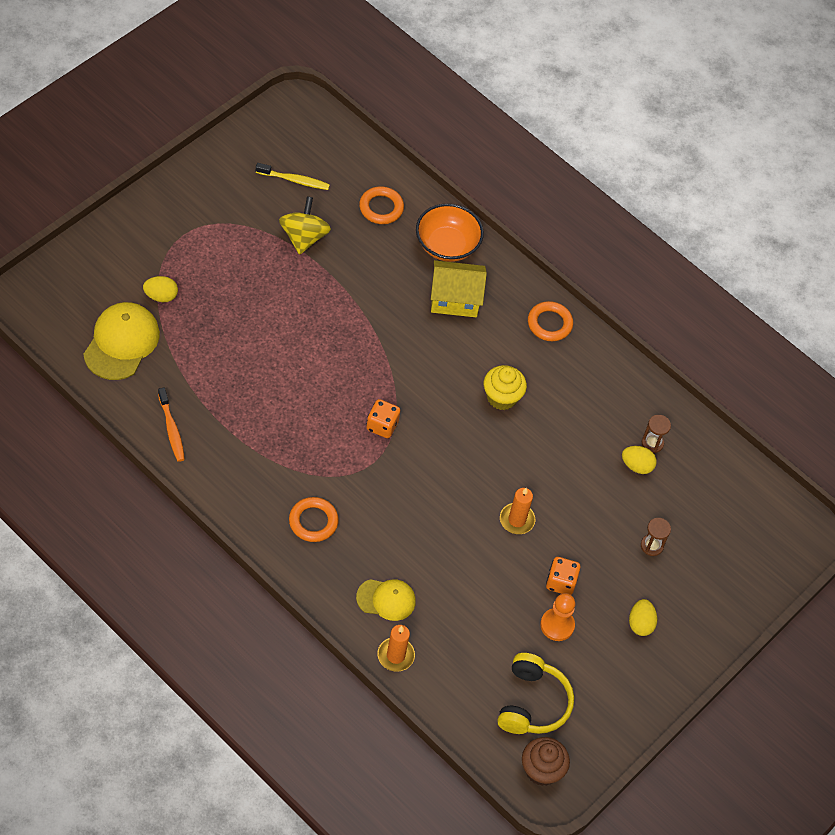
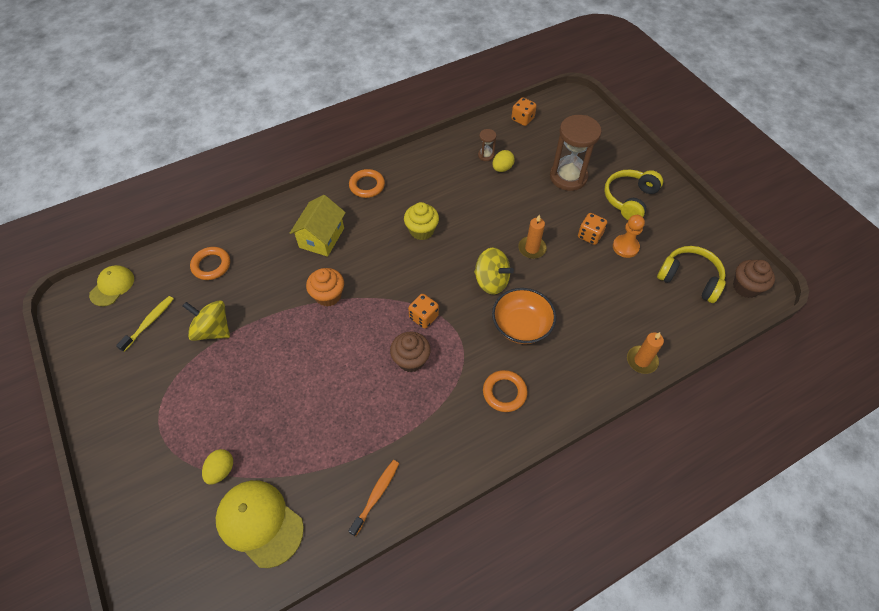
camera: 65 degrees left, 0 degrees up
orange toothbrush [158,388,185,462] -> orange toothbrush turned 60 degrees counterclockwise [348,460,399,537]
yellow cap [356,579,416,621] -> yellow cap moved to [89,265,134,306]
orange bowl [416,204,484,262] -> orange bowl moved to [492,288,556,344]
yellow egg [629,599,657,636] -> yellow headphones [604,169,663,220]
brown hourglass [641,518,671,556] -> brown hourglass [550,115,602,191], size x2.24
none -> orange cupcake [306,268,344,307]
none -> brown cupcake [390,332,431,372]
none -> yellow spinning top [474,248,514,294]
none -> orange dice [511,97,537,126]

